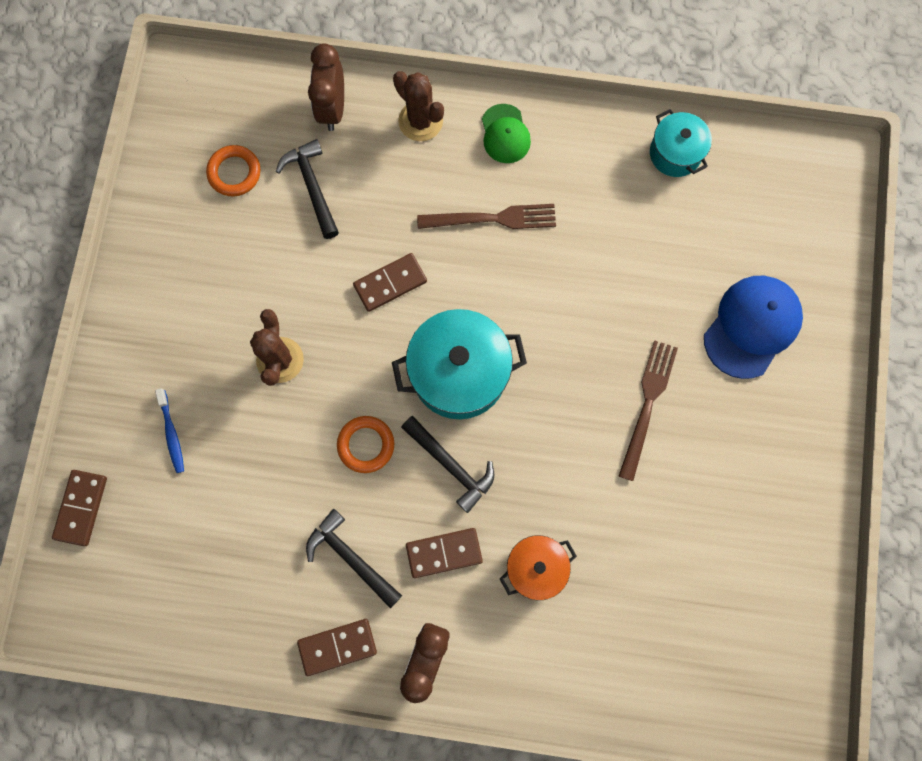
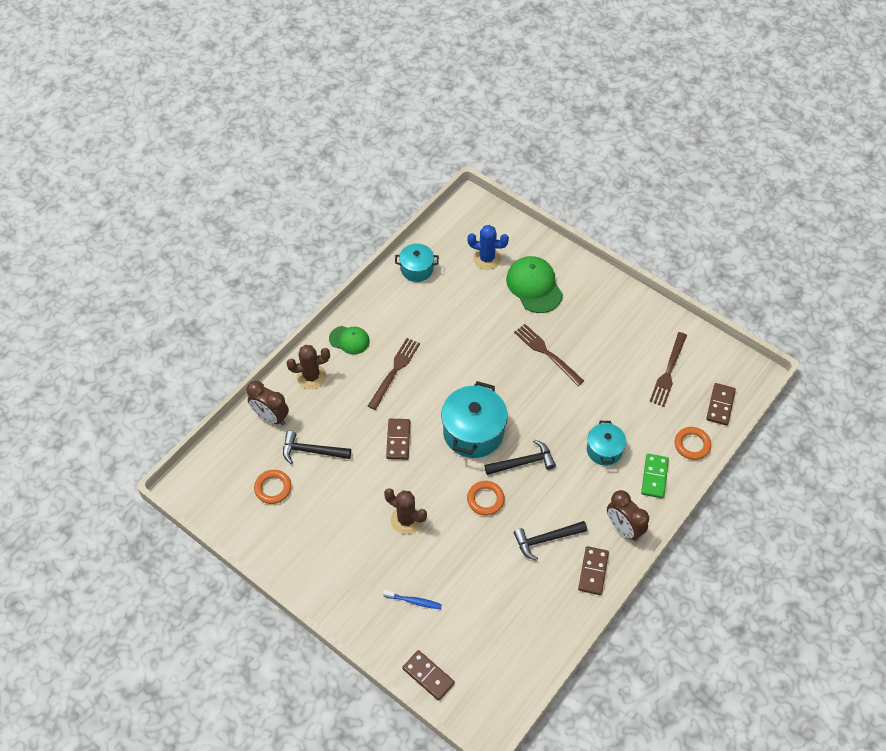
camera: 60 degrees left, 20 degrees down
brown domino [406,528,483,578] -> brown domino moved to [706,383,736,426]
orange pot [500,535,577,600] -> turquoise pot [587,421,626,466]
blue cap [704,276,803,379] -> green cap [506,256,563,313]
none -> blue cactus [467,225,509,270]
none -> green domino [641,454,669,498]
none -> brown fork [649,332,687,407]
none -> orange ring [675,427,711,460]

